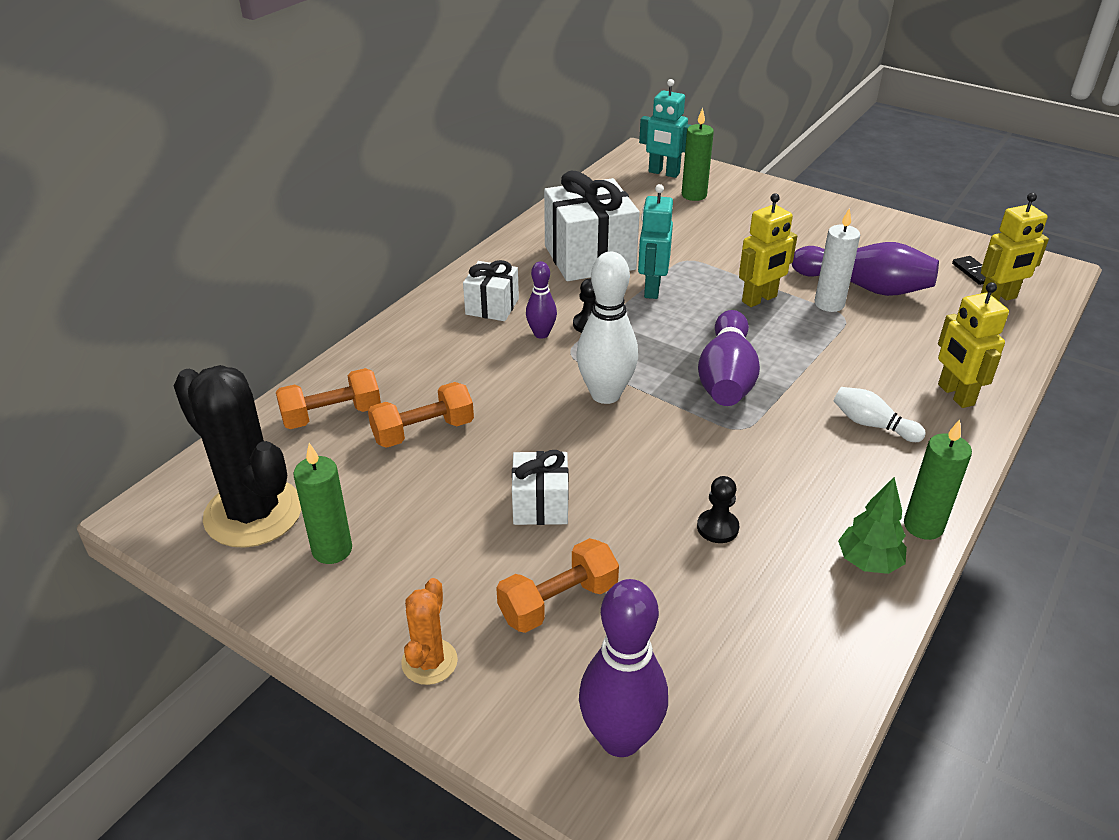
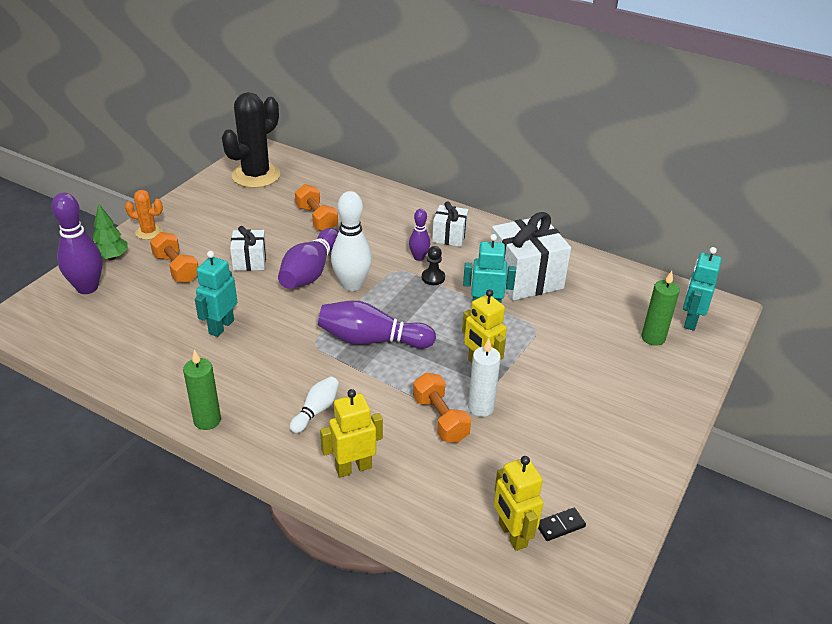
camera: 85 degrees right, 0 degrees up
orange dumbbell [276,368,381,429] -> orange dumbbell moved to [413,373,471,443]
green candle [293,443,352,564] -> none
black pawn [697,476,739,543] -> turquoise robot [195,251,237,337]
purple bowling pin [792,242,939,296] -> purple bowling pin moved to [278,228,339,289]
green tree [838,477,907,574] -> green tree moved to [93,204,128,260]

